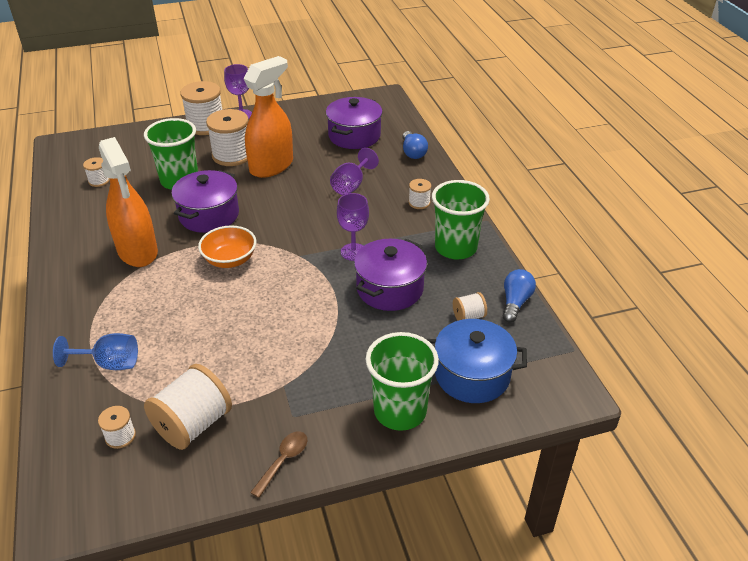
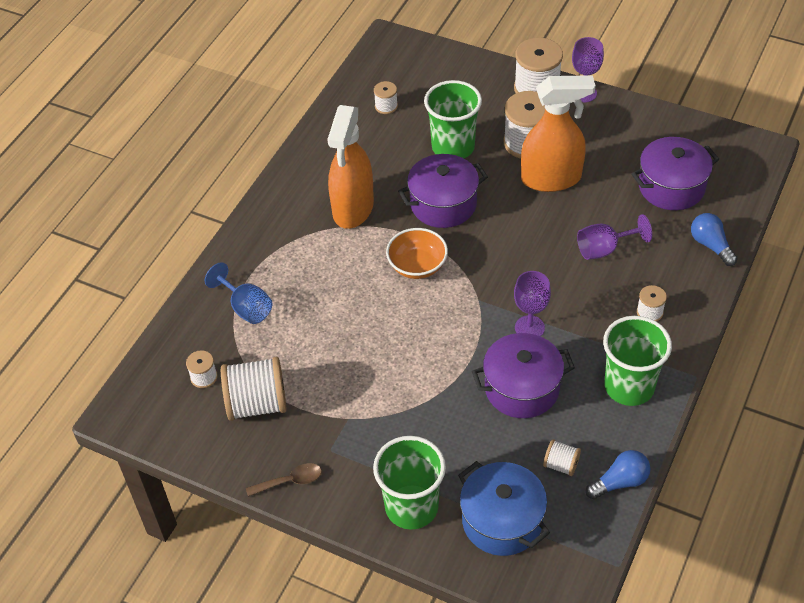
camera: 45 degrees right, 10 degrees up
blue light bulb [402,131,428,159] -> blue light bulb turned 120 degrees clockwise [691,213,738,266]

